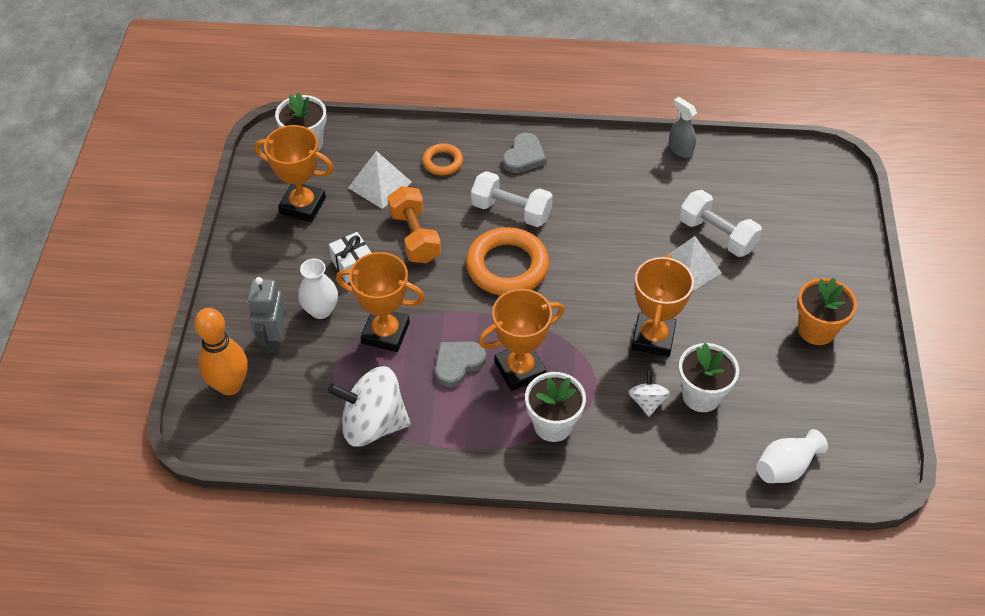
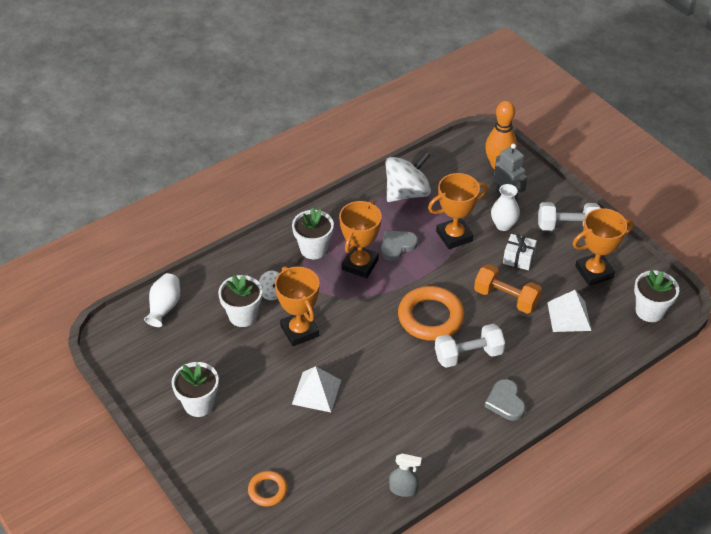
camera: 140 degrees right, 5 degrees down
orange ring [422,143,463,175] -> orange ring moved to [248,471,287,506]
grey heart [435,342,486,387] -> grey heart turned 135 degrees counterclockwise [381,231,418,261]
white dumbbell [679,190,762,257] -> white dumbbell moved to [538,202,600,231]
orange flower pot [797,278,857,345] -> white flower pot [172,362,219,417]

